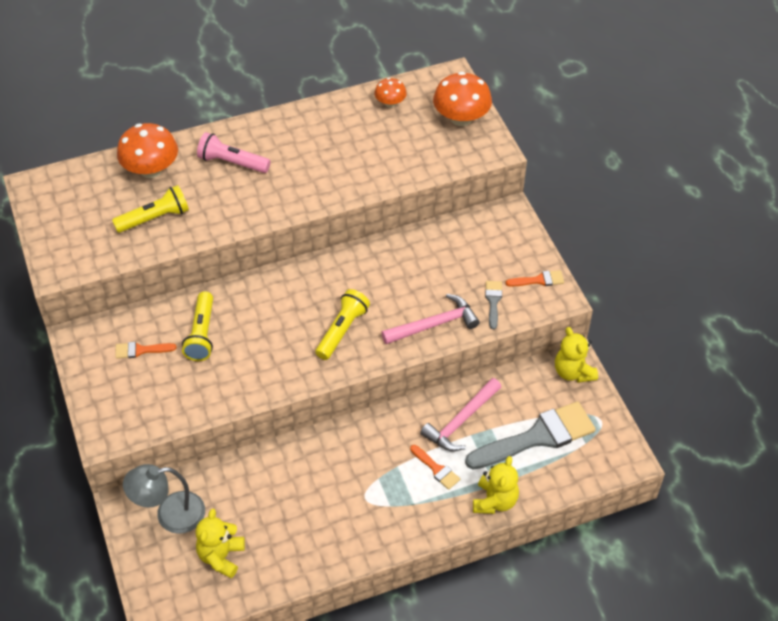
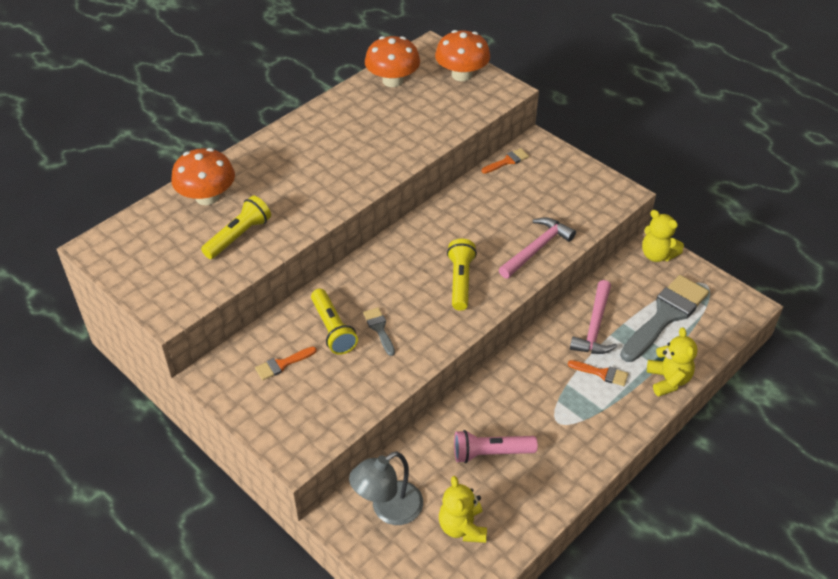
camera: 25 degrees left, 5 degrees down
pink flashlight [197,132,271,173] -> pink flashlight moved to [454,430,538,463]
orange mushroom [374,78,407,108] -> orange mushroom [365,36,420,87], size x1.80
grey brush [485,281,502,329] -> grey brush moved to [363,307,395,356]
orange brush [506,270,564,287] -> orange brush moved to [482,148,529,174]

